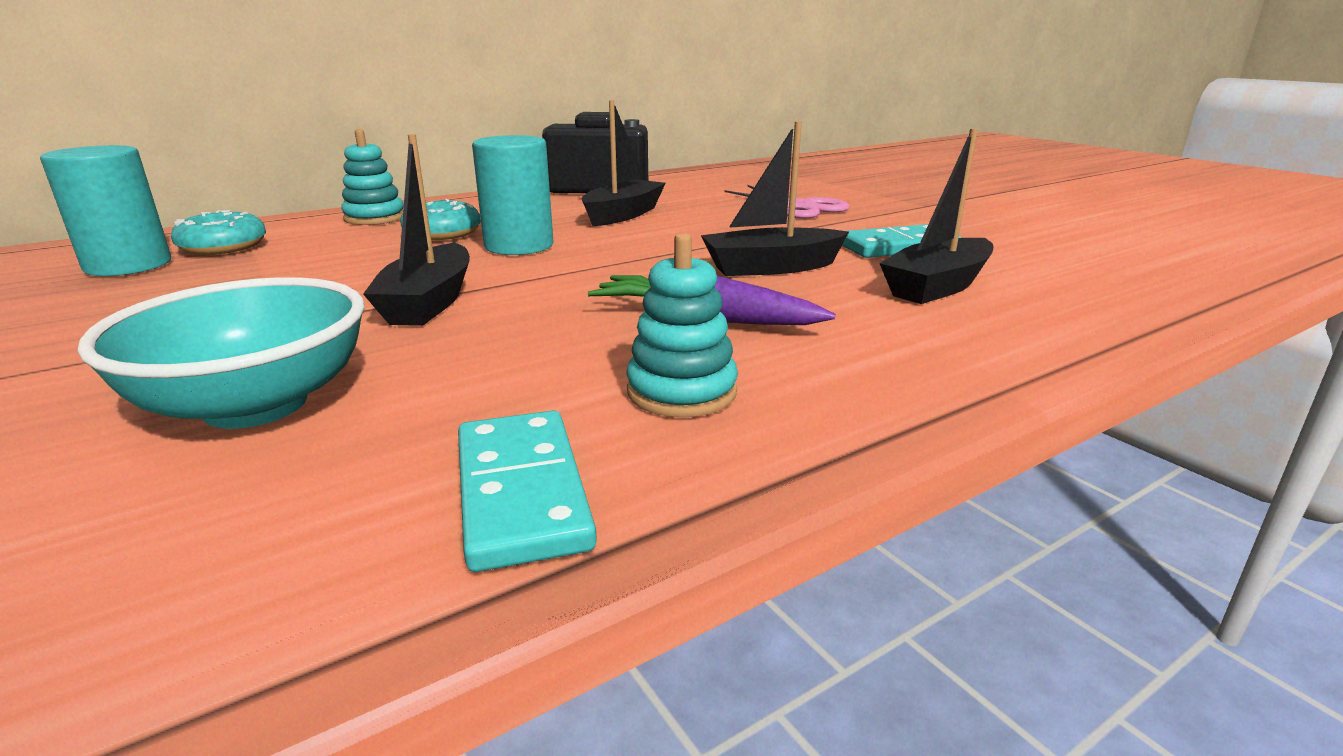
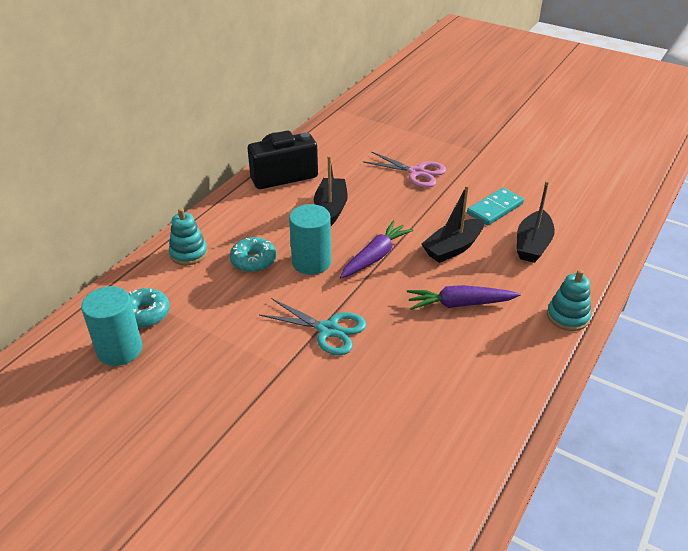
camera: 25 degrees left, 15 degrees up
turquoise bowl [78,277,364,429] -> none
black boat [363,134,470,326] -> turquoise scissors [259,298,366,355]
turquoise domino [458,411,597,572] -> none
turquoise stacking toy [626,233,738,418] -> turquoise stacking toy moved to [547,270,591,331]
none -> purple carrot [340,221,413,278]

